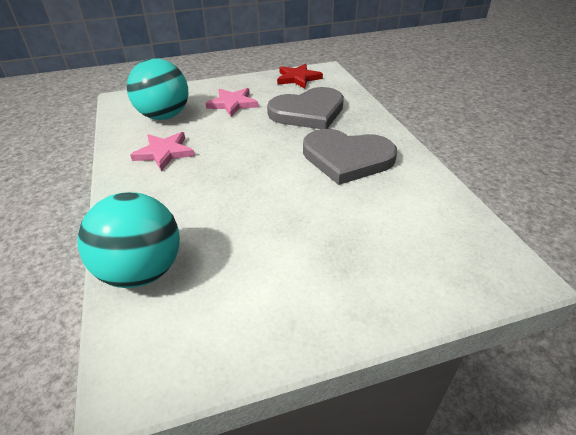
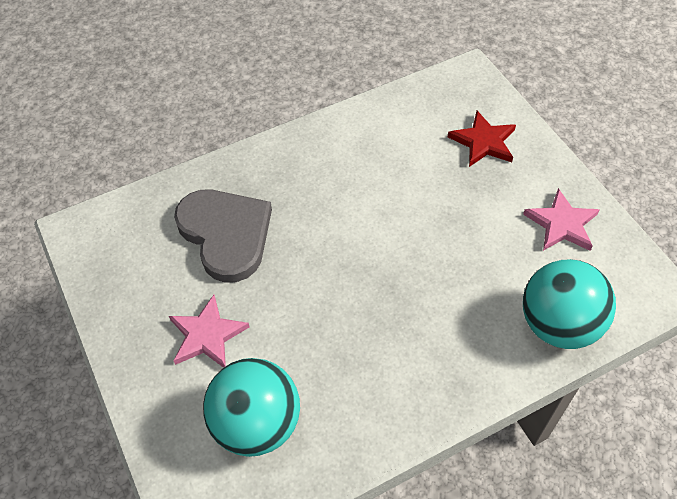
camera: 100 degrees left, 15 degrees up
pink star [130,132,195,171] -> pink star moved to [523,188,600,251]
red star [277,64,323,88] -> red star moved to [448,111,516,167]
grey heart [303,129,397,185] -> none

